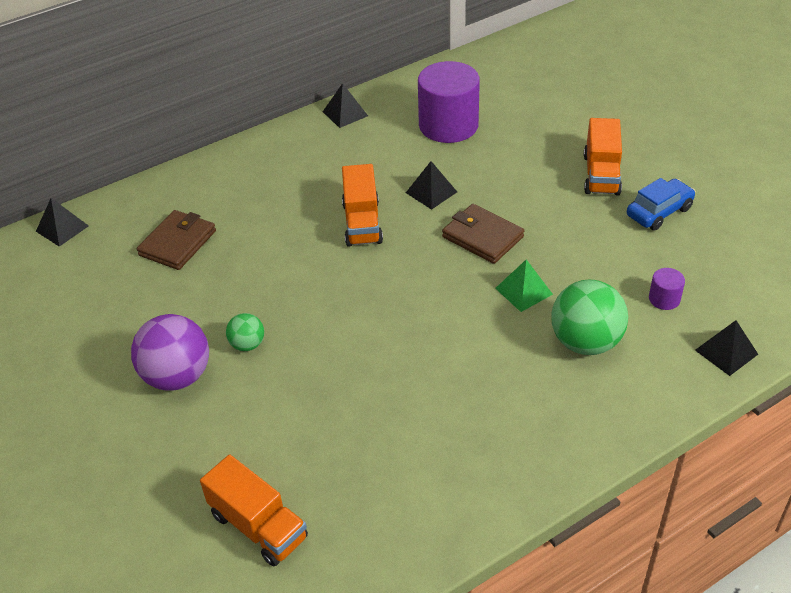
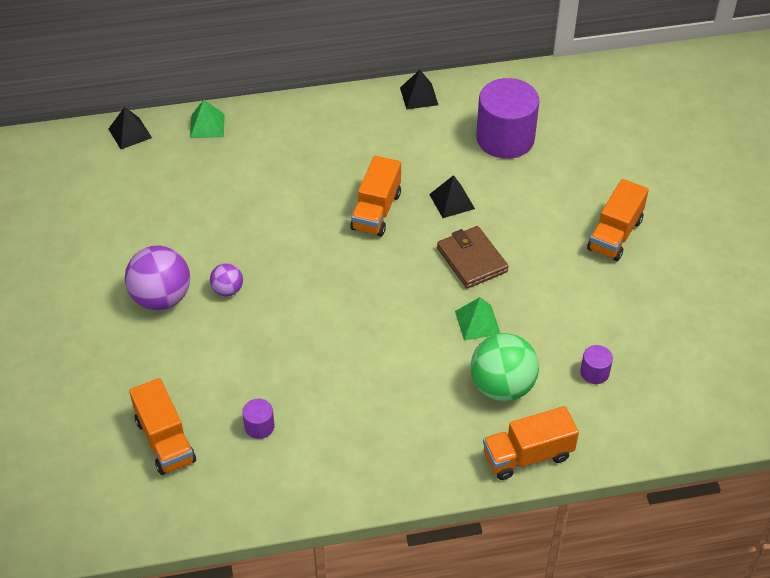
camera: 20 degrees right, 5 degrees up
brown wallet [137,210,216,270] -> none
green ball [226,313,264,351] -> purple ball [210,263,243,296]
blue car [627,178,696,231] -> none
black pyramid [695,320,758,376] -> none
none -> green pyramid [190,99,225,138]
none -> purple cylinder [242,399,275,439]
none -> orange truck [483,406,579,480]

